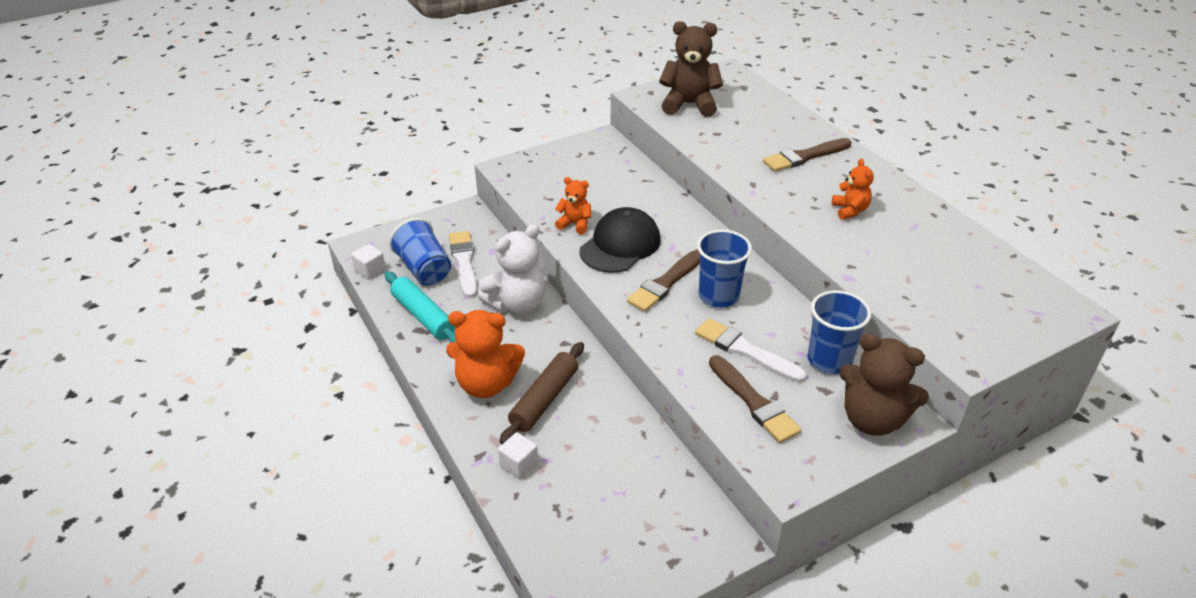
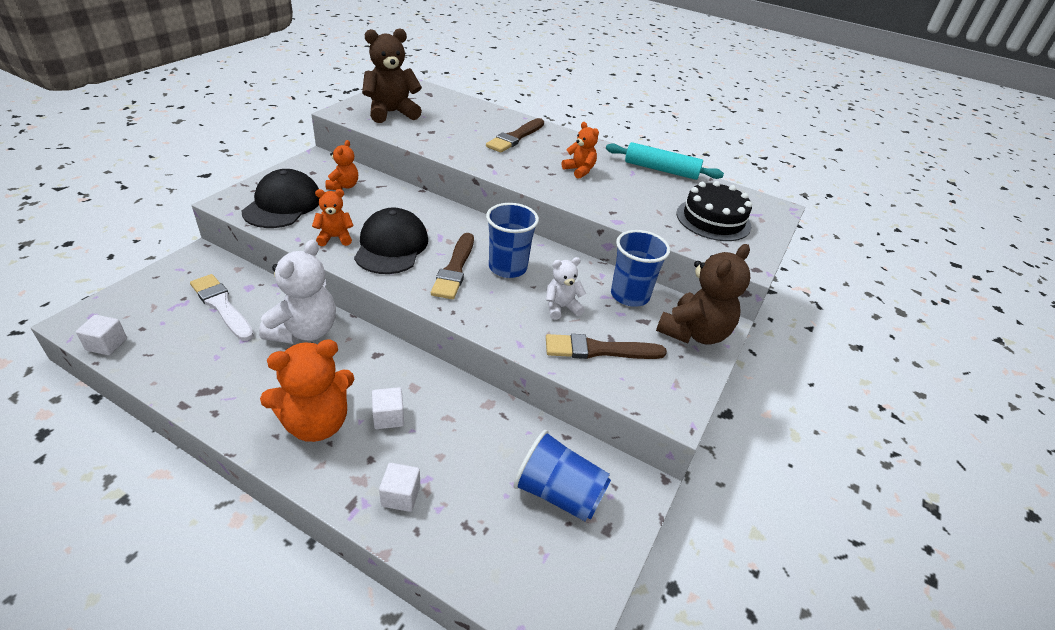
camera: 35 degrees left, 0 degrees up
turquoise rolling pin [385,271,457,343] -> turquoise rolling pin moved to [606,142,724,180]
blue cup [389,218,451,285] -> blue cup moved to [513,430,611,521]
brown rolling pin [500,342,584,444] -> white cube [372,387,404,429]
white brush [695,318,807,383] -> white teddy bear [546,257,586,320]
brown brush [709,355,801,443] -> brown brush turned 150 degrees clockwise [546,334,667,359]
brown teddy bear [839,333,929,436] -> brown teddy bear turned 45 degrees counterclockwise [656,244,750,345]
none -> black cap [242,169,320,228]
none -> orange teddy bear [325,140,358,190]
none -> black cake [676,181,752,241]

